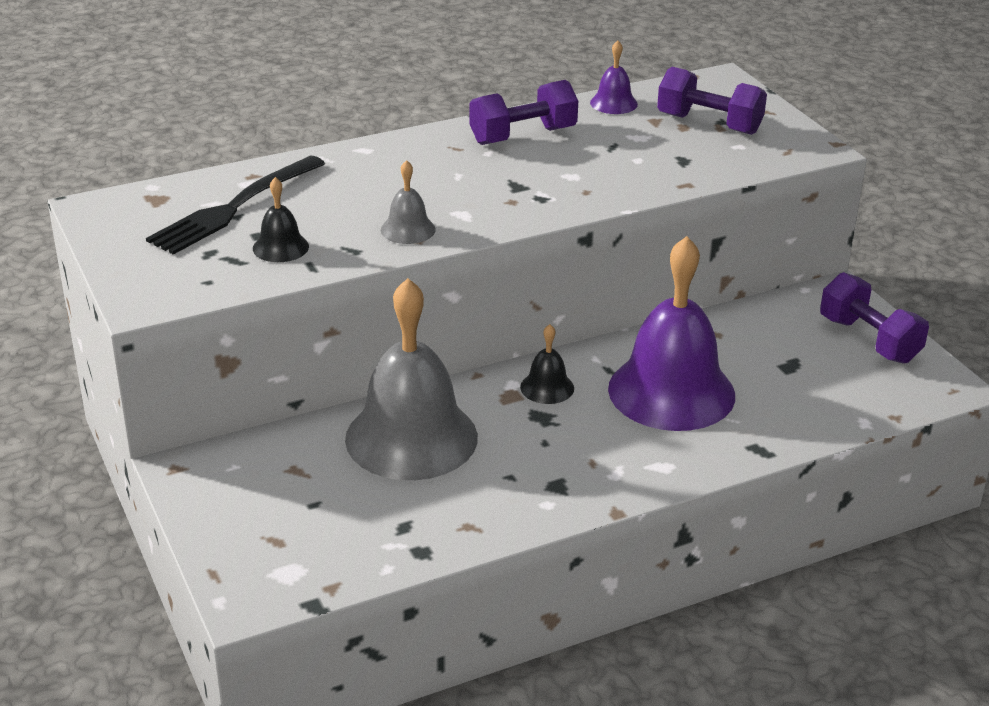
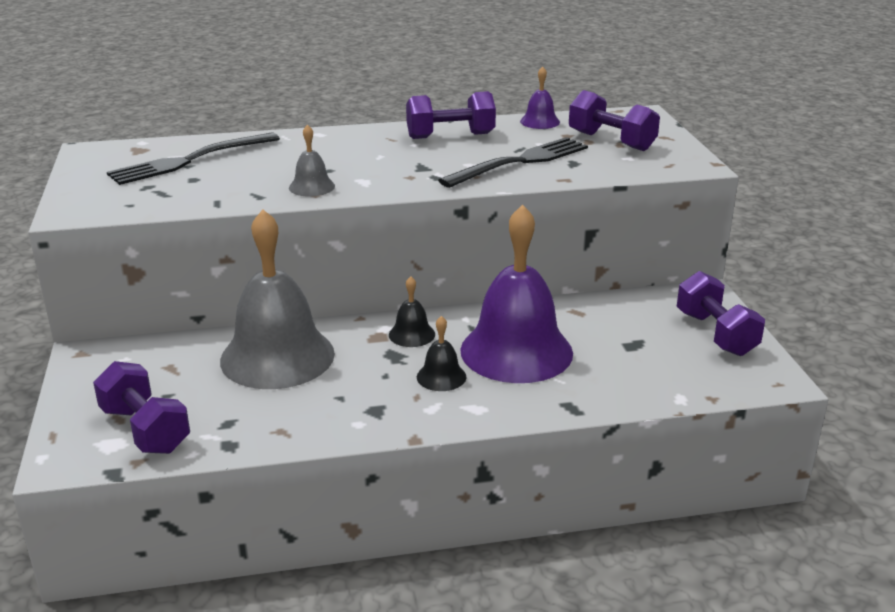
camera: 15 degrees right, 5 degrees down
black bell [253,177,309,262] -> black bell moved to [417,316,467,391]
none -> purple dumbbell [93,361,190,454]
none -> black fork [438,137,588,188]

